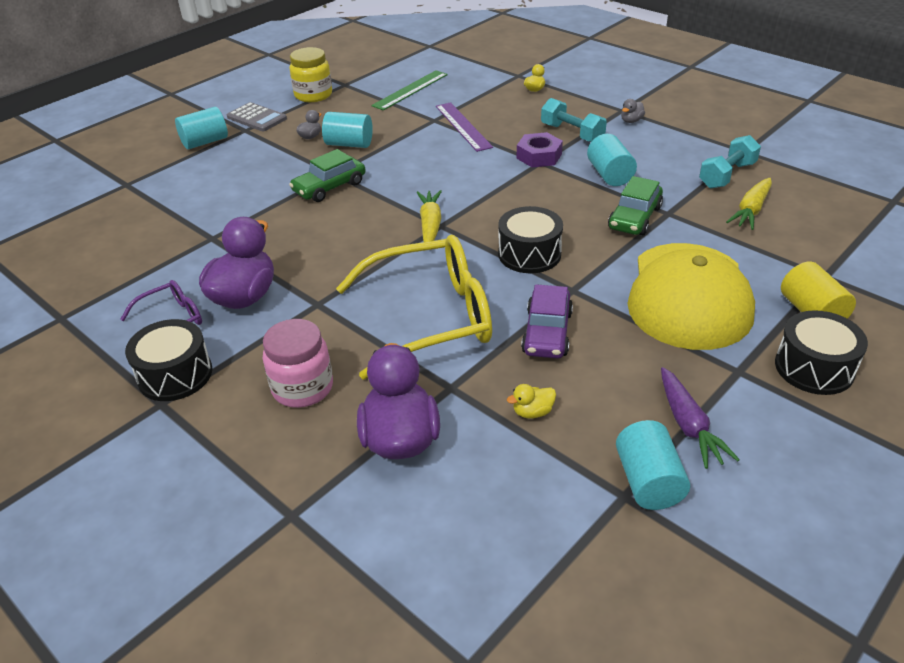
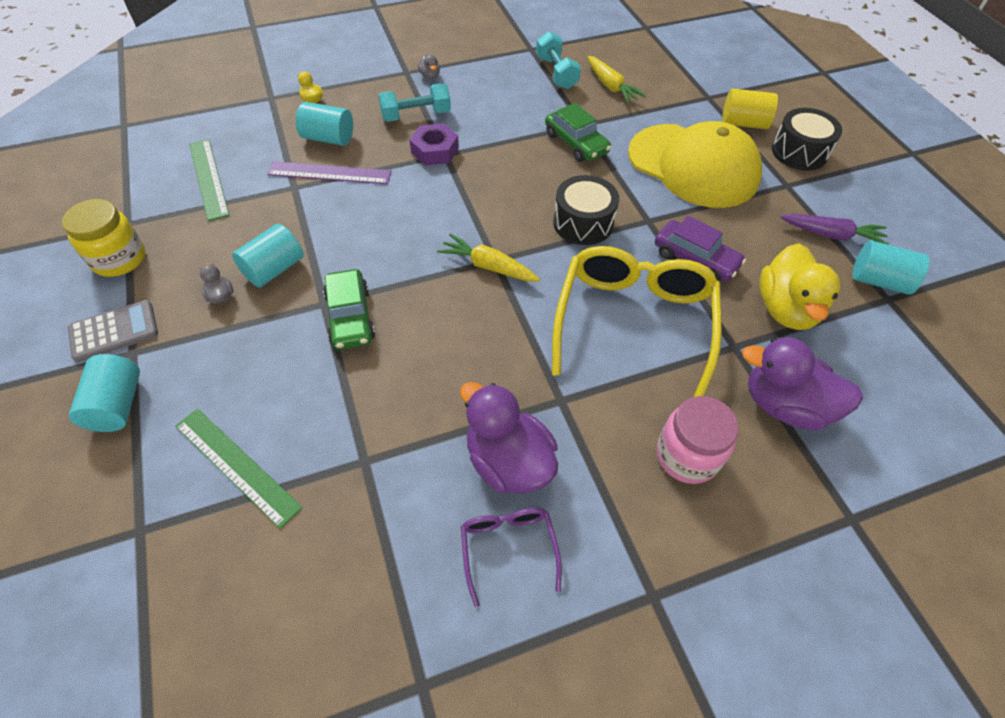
camera: 65 degrees left, 15 degrees up
black drum [125,319,212,401] -> none
yellow duck [507,384,556,419] -> yellow duck [759,243,840,330], size x2.34
turquoise cylinder [587,134,637,186] -> turquoise cylinder moved to [296,102,353,146]
none -> green ruler [175,408,303,529]

